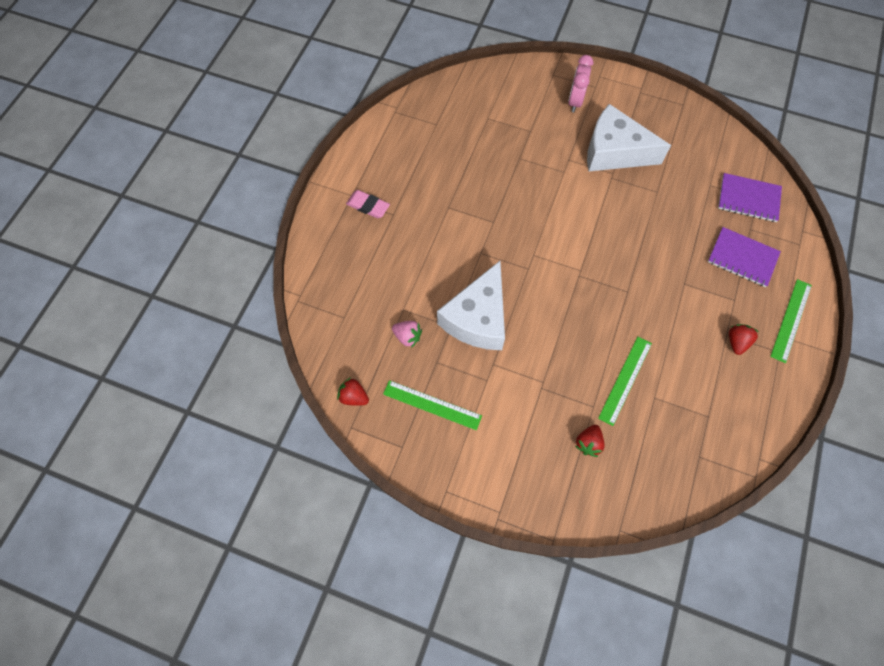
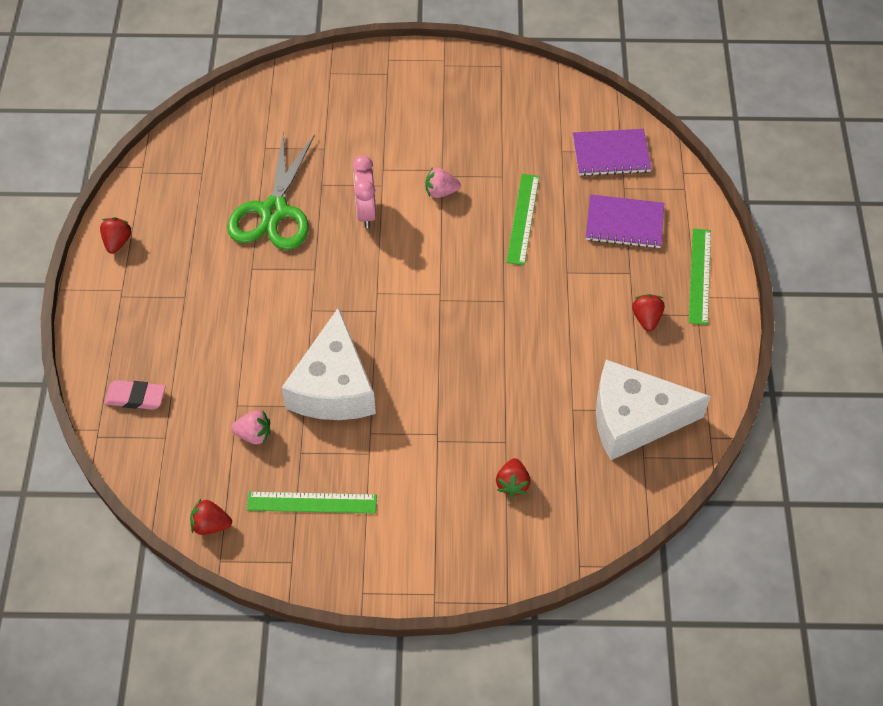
camera: 20 degrees left, 10 degrees down
pink eraser [346,190,390,218] -> pink eraser moved to [104,380,166,410]
pink clock [568,55,593,112] -> pink clock moved to [352,155,376,228]
white cheese [587,104,671,171] -> white cheese moved to [596,360,711,460]
green ruler [598,337,652,426] -> green ruler moved to [506,174,539,265]
none -> red strawberry [100,217,132,254]
none -> green scissors [227,131,315,250]
none -> pink strawberry [425,167,461,198]

